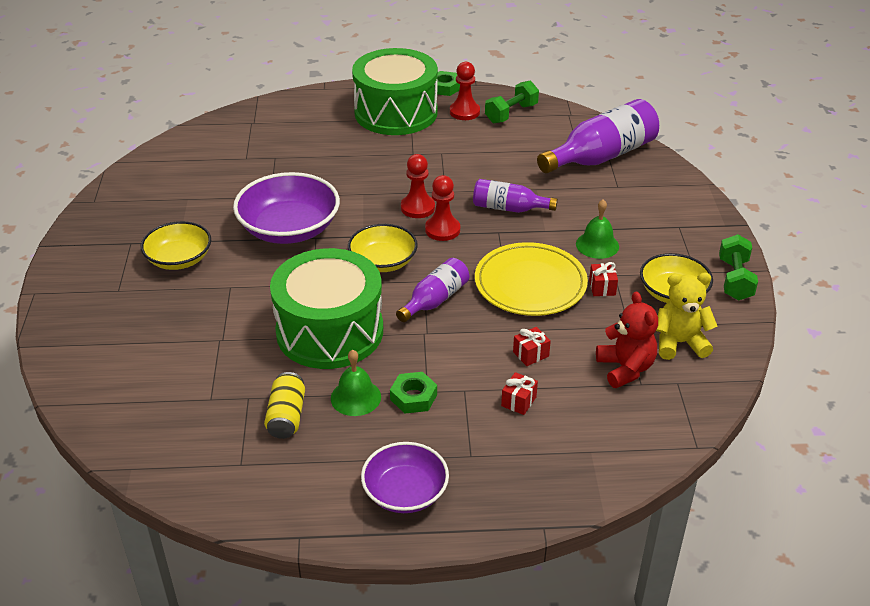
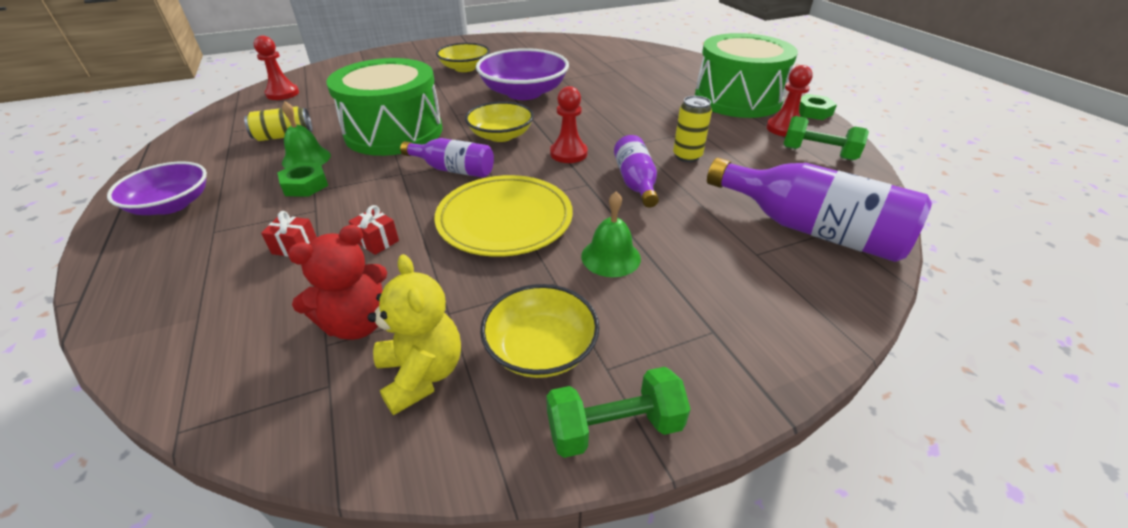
camera: 70 degrees right, 0 degrees up
red pawn [401,154,435,218] -> red pawn moved to [254,35,299,100]
red gift [589,262,618,296] -> none
none -> yellow can [673,96,712,162]

